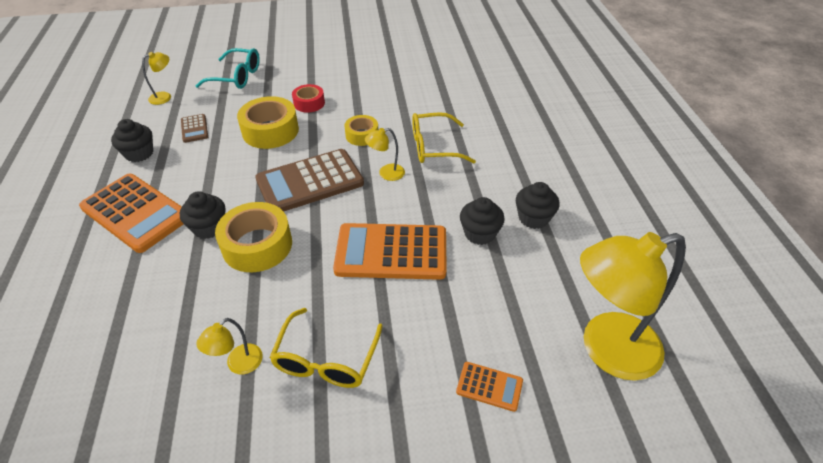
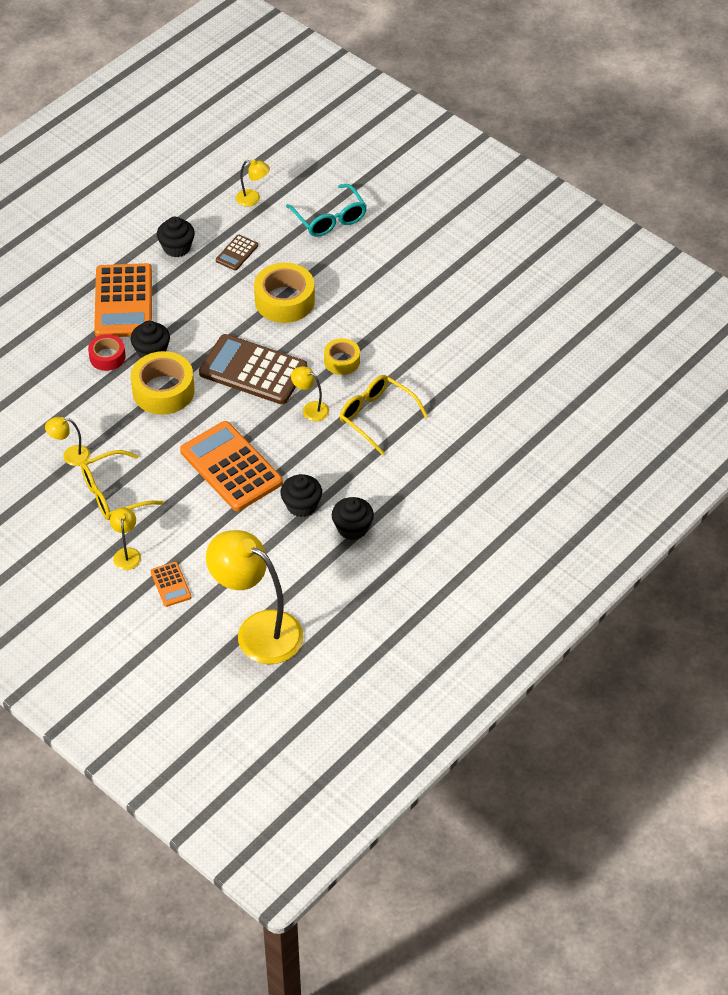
camera: 50 degrees right, 5 degrees up
red tape [292,84,325,113] -> red tape moved to [88,334,126,371]
none -> yellow lamp [110,507,141,570]

